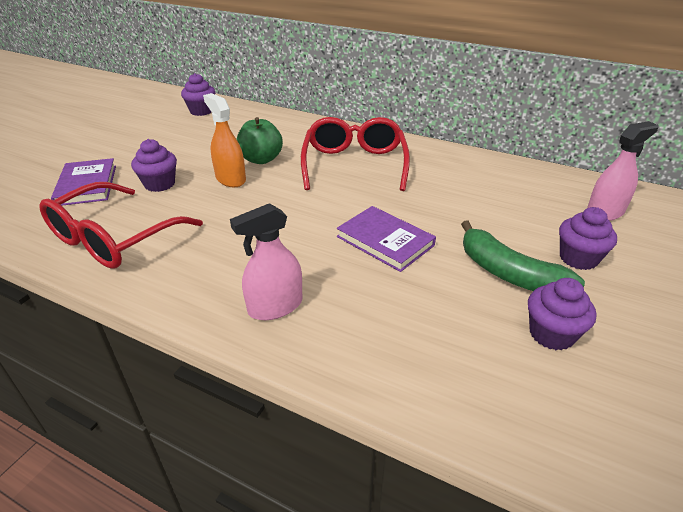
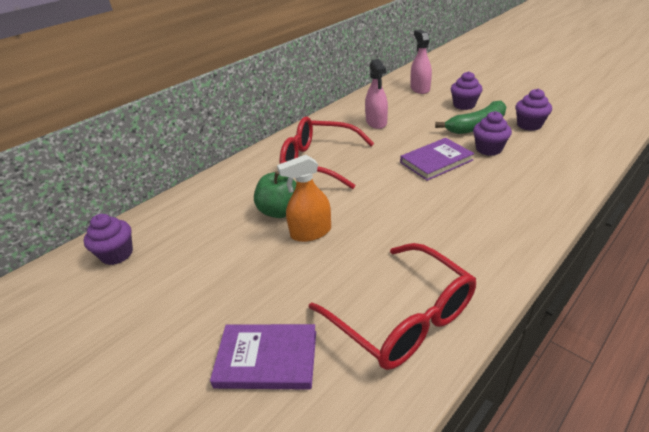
camera: 70 degrees left, 0 degrees up
purple cupcake [131,139,177,192] -> purple cupcake moved to [473,111,512,156]
pink spray bottle [230,203,302,320] -> pink spray bottle moved to [365,59,388,129]

